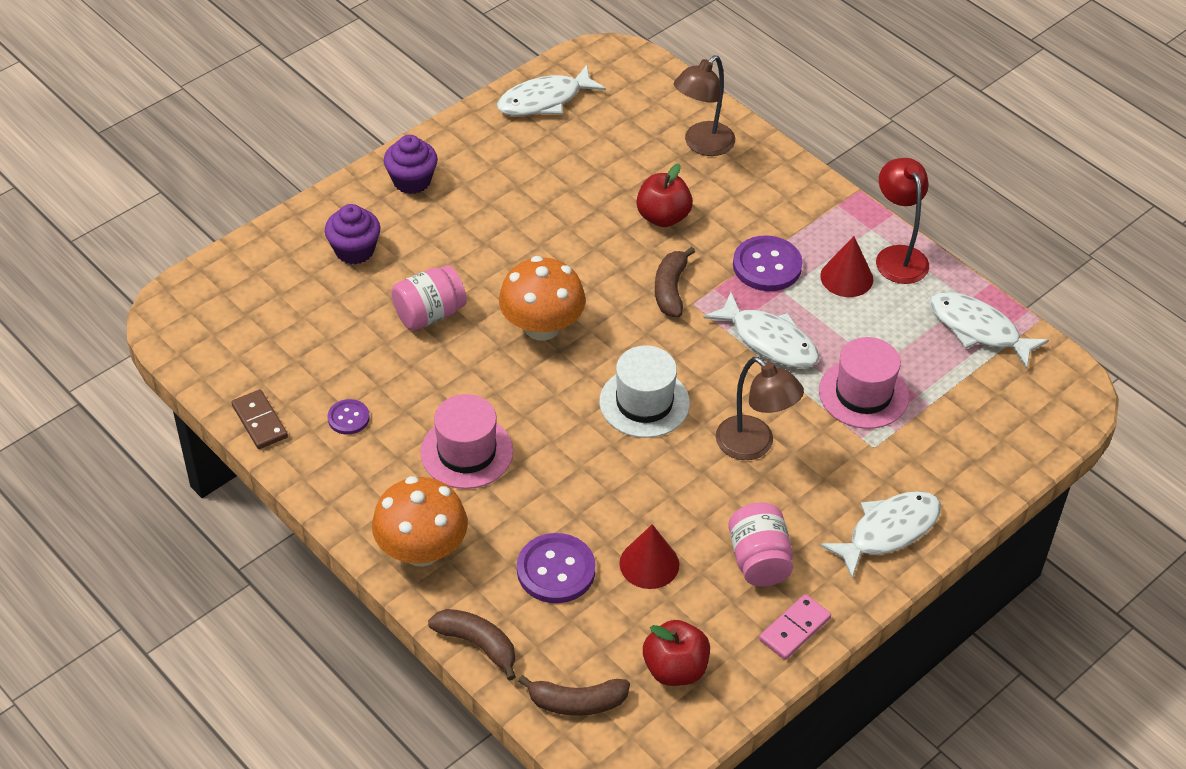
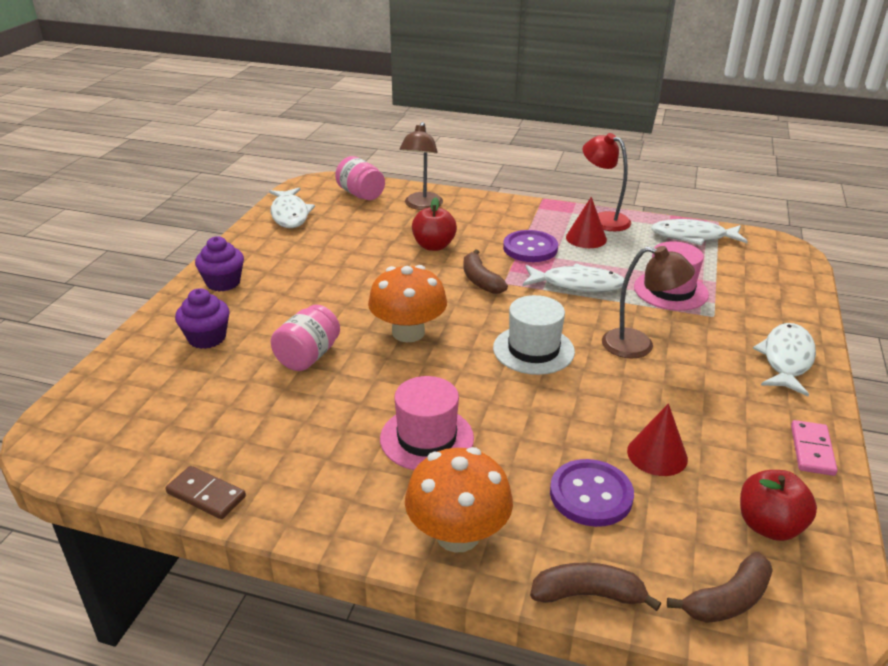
camera: 30 degrees left, 15 degrees down
purple button [328,399,370,435] -> none
white fish [497,65,606,116] -> white fish turned 45 degrees counterclockwise [269,187,315,228]
pink jar [728,503,793,587] -> pink jar moved to [335,156,385,200]

